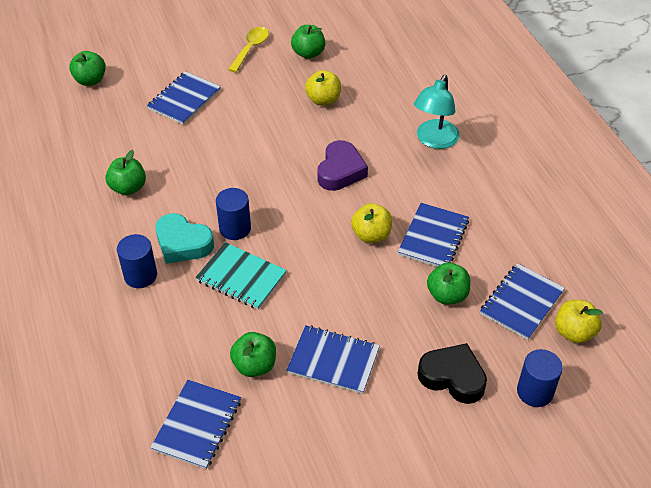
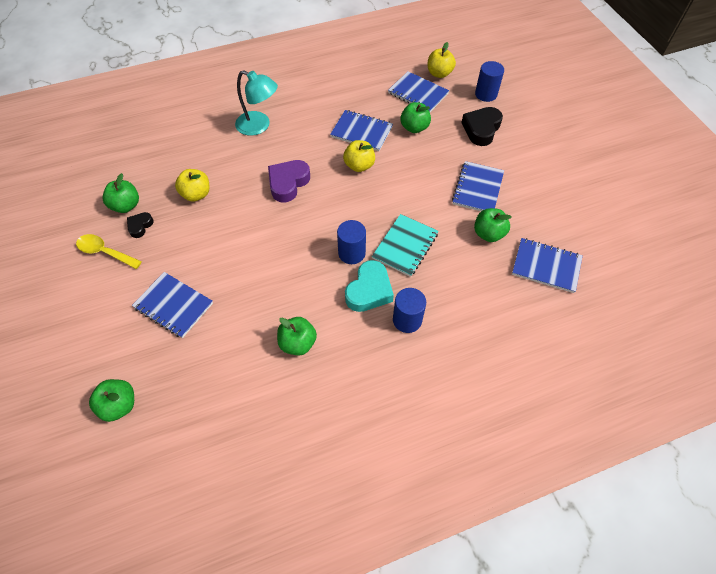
camera: 90 degrees left, 10 degrees up
purple heart [317,140,368,191] -> purple heart turned 75 degrees counterclockwise [268,160,310,202]
none -> black heart [127,212,154,238]

